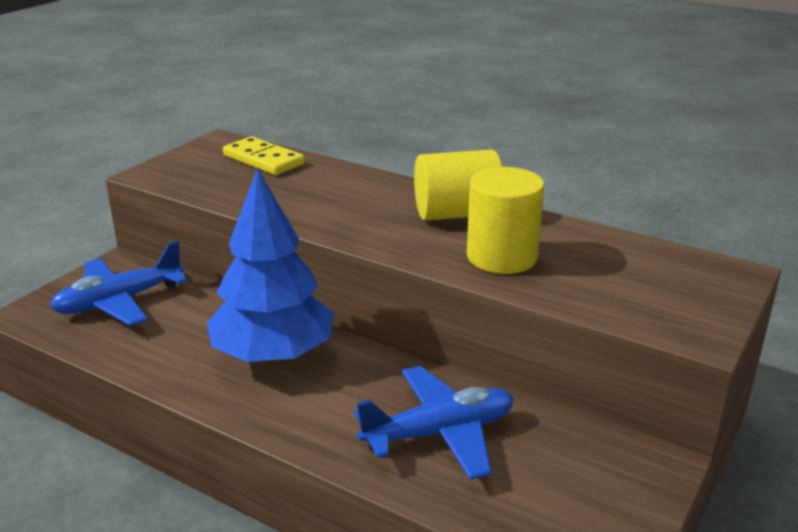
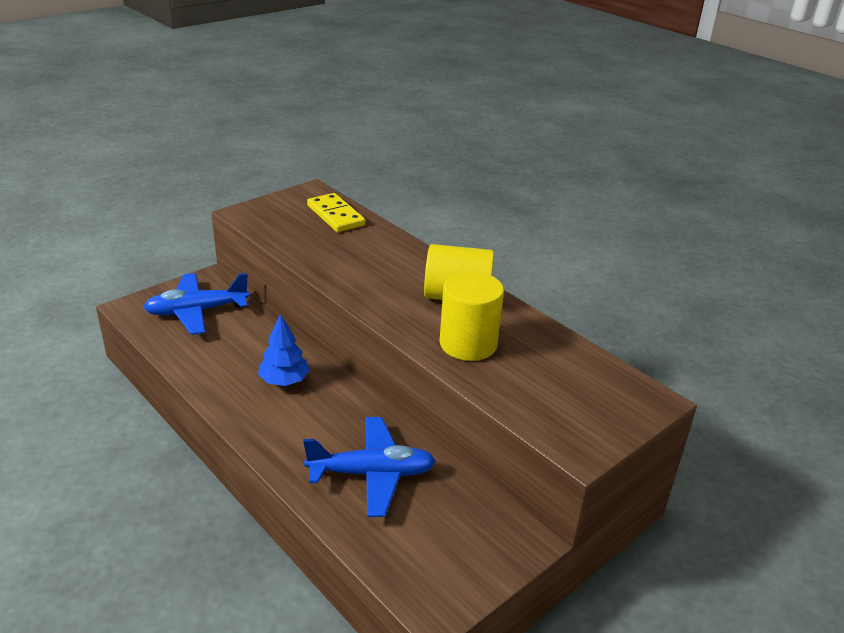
camera: 15 degrees right, 5 degrees up
blue tree [207,168,334,364] -> blue tree [258,314,310,386], size x0.52

